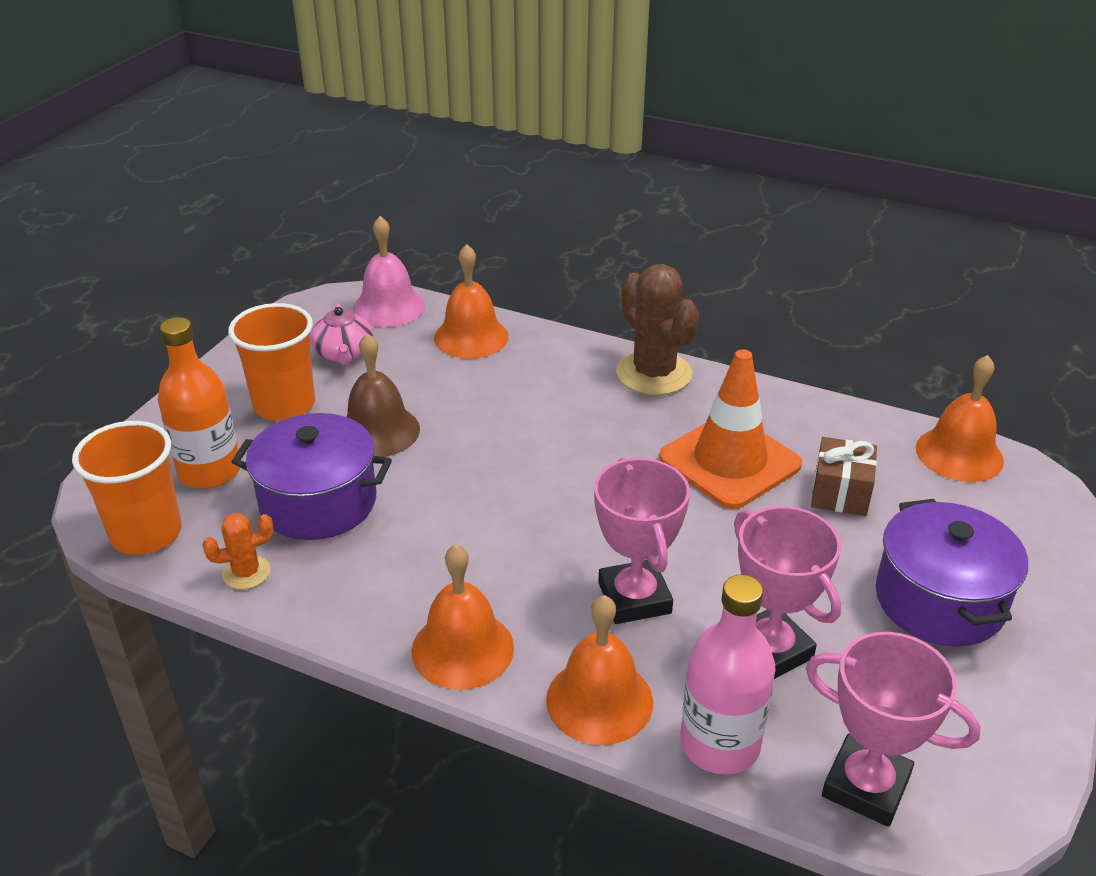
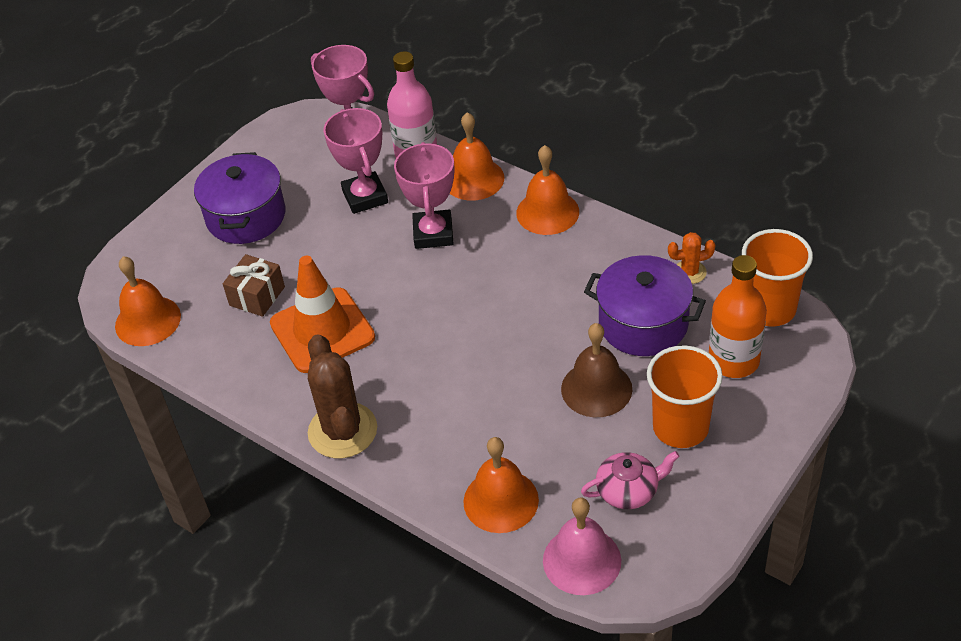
camera: 165 degrees left, 10 degrees up
pink teapot [310,303,373,365] -> pink teapot turned 75 degrees clockwise [581,451,679,509]

